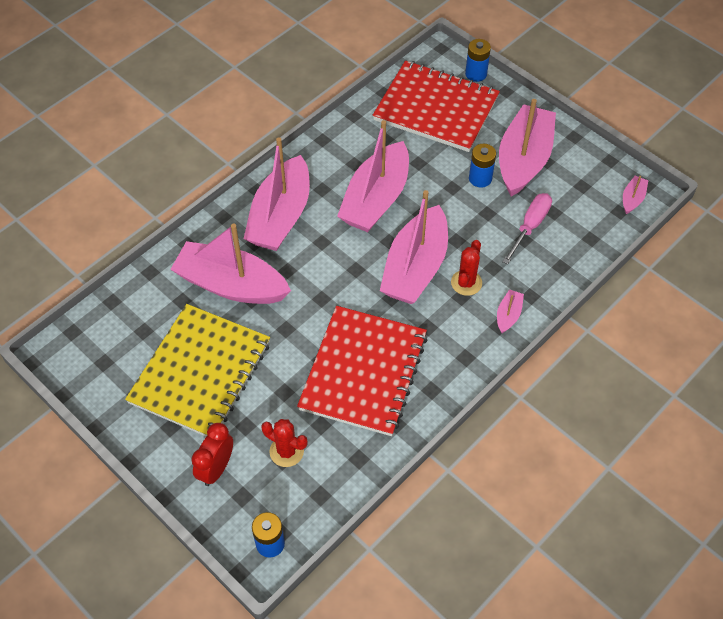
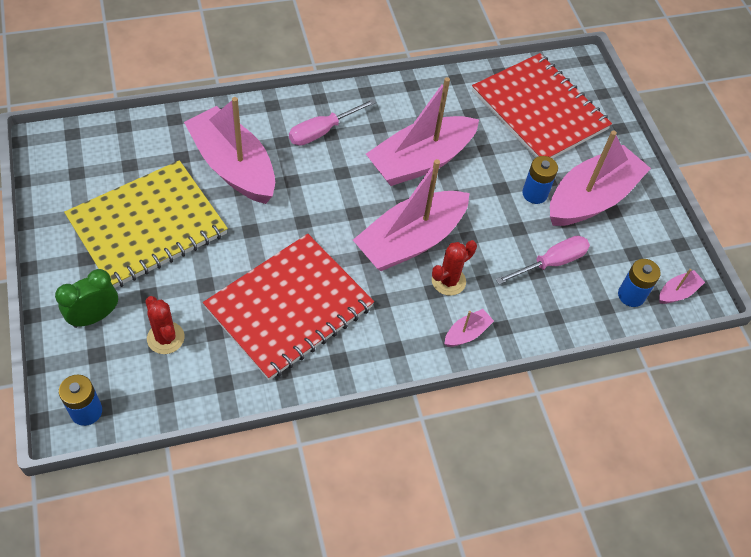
camera: 25 degrees right, 0 degrees up
red clock [191,423,233,486] -> green clock [55,269,118,328]
pink boat [243,137,310,251] -> pink screwdriver [289,99,376,146]
blue battery [465,39,491,82] -> blue battery moved to [618,259,661,307]

